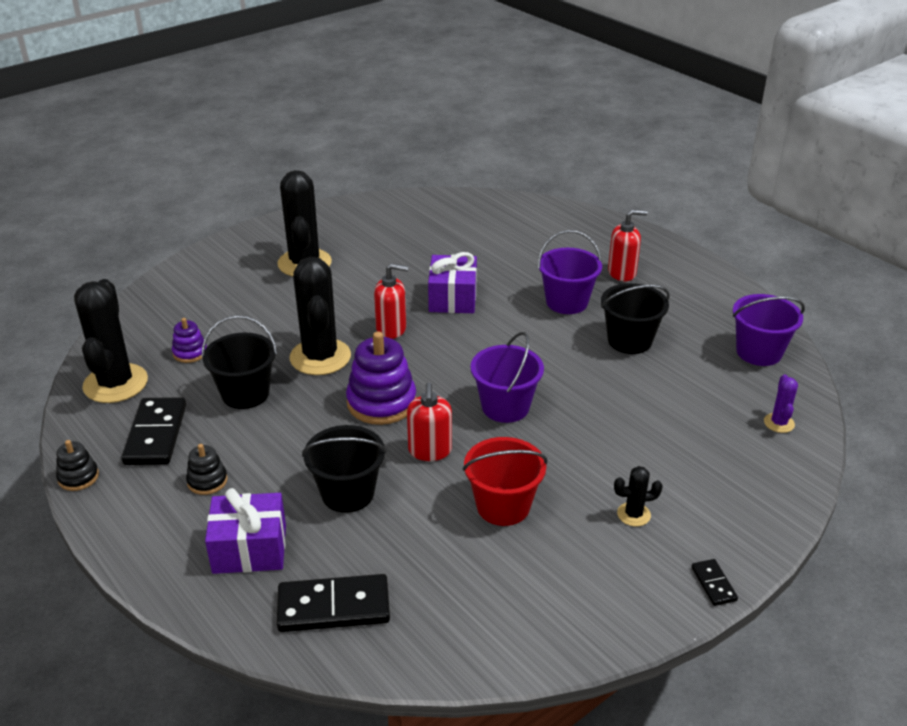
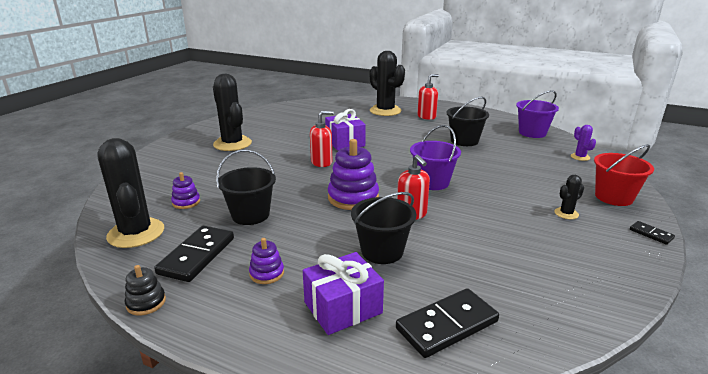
camera: 25 degrees left, 10 degrees down
black domino [121,397,186,465] -> black domino turned 45 degrees clockwise [154,225,234,282]
black stacking toy [186,444,228,495] -> purple stacking toy [249,238,284,284]
black cactus [290,257,351,375] -> black cactus moved to [370,51,405,116]
red bucket [463,437,547,526] -> red bucket moved to [594,144,654,206]
purple bucket [538,230,602,314] -> none

